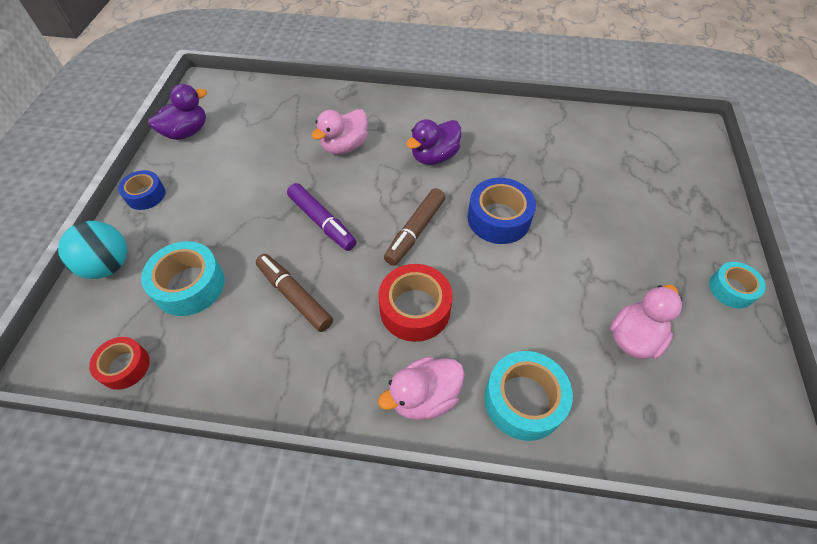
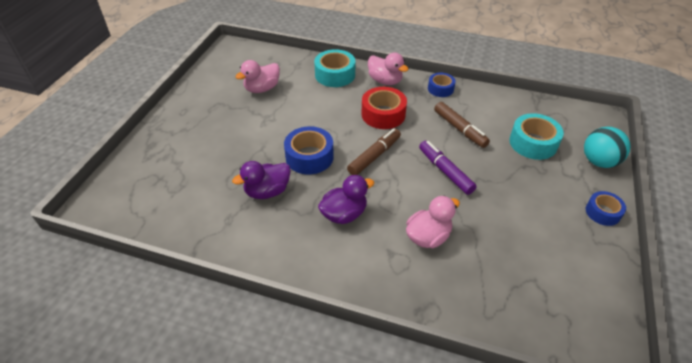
camera: 170 degrees left, 10 degrees down
red tape [89,337,150,390] -> none
purple duck [148,84,207,140] -> purple duck moved to [232,161,291,199]
pink duck [378,356,465,420] -> pink duck turned 60 degrees clockwise [368,52,408,85]
turquoise tape [709,262,766,308] -> none
none -> blue tape [428,73,456,97]

